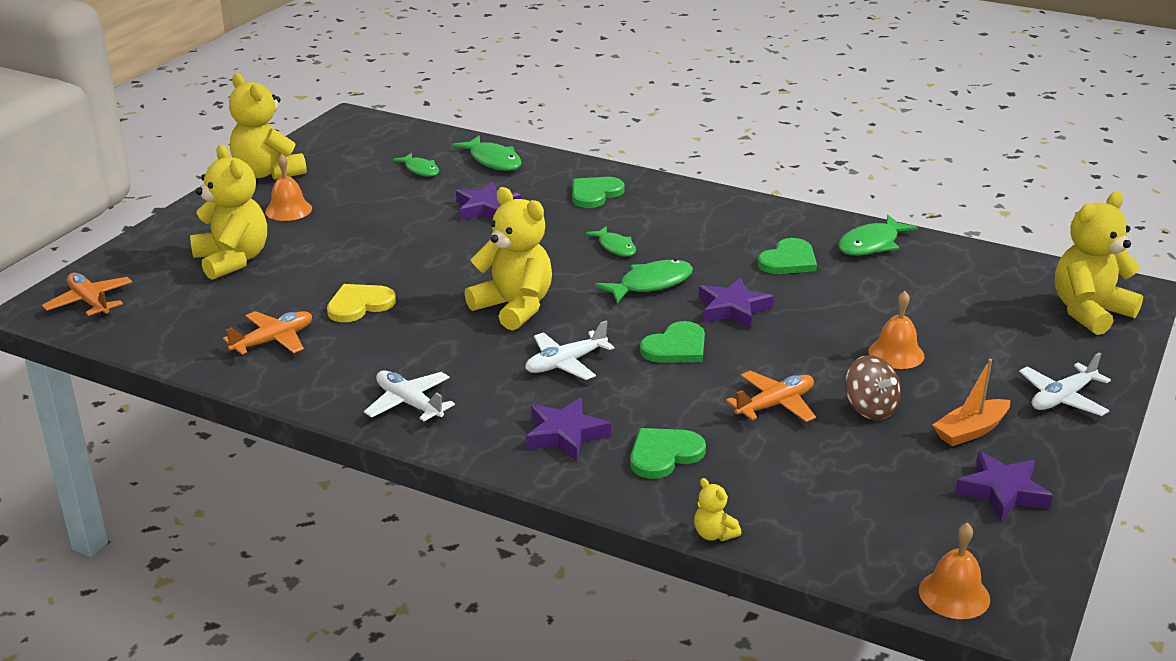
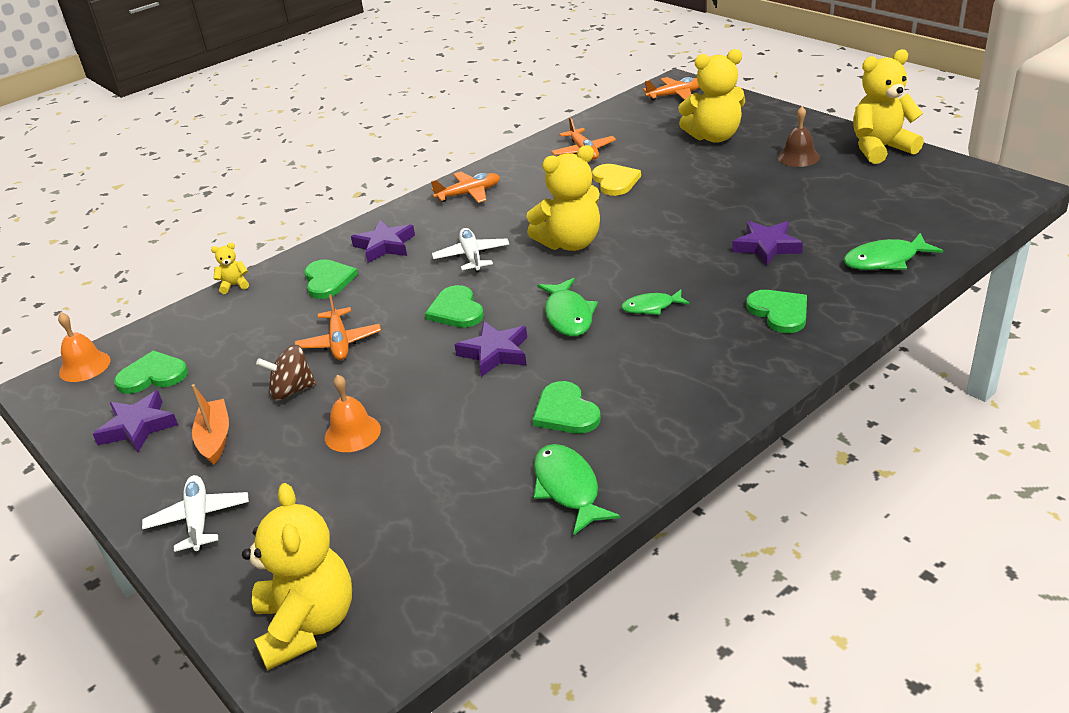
camera: 115 degrees right, 5 degrees up
orange bell [265,154,312,221] -> brown bell [777,107,820,167]
white plane [364,370,455,421] -> orange plane [431,172,500,203]
green fish [393,153,439,177] -> none
none -> green heart [114,351,188,394]

